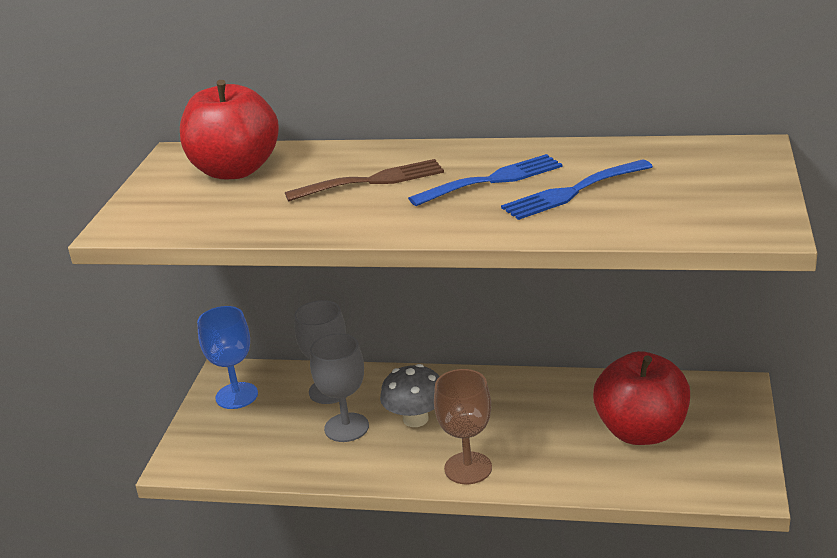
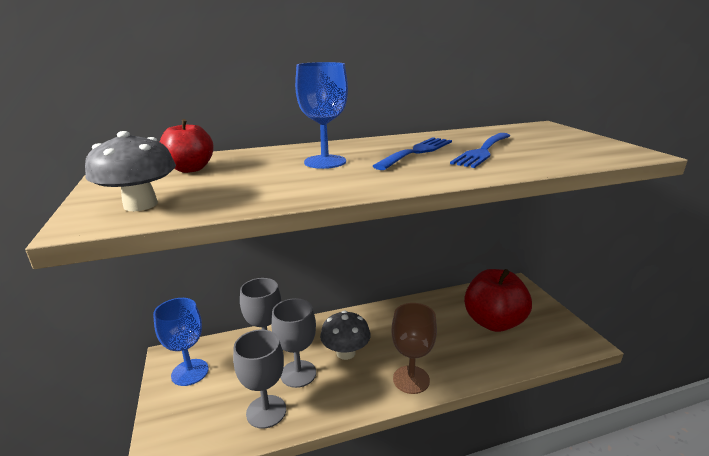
camera: 30 degrees left, 5 degrees down
red apple [180,80,279,179] -> red apple [160,119,214,173], size x0.57
brown fork [285,159,444,202] -> blue goblet [295,62,348,169]
none -> grey mushroom [85,131,176,211]
none -> grey goblet [233,329,286,429]

